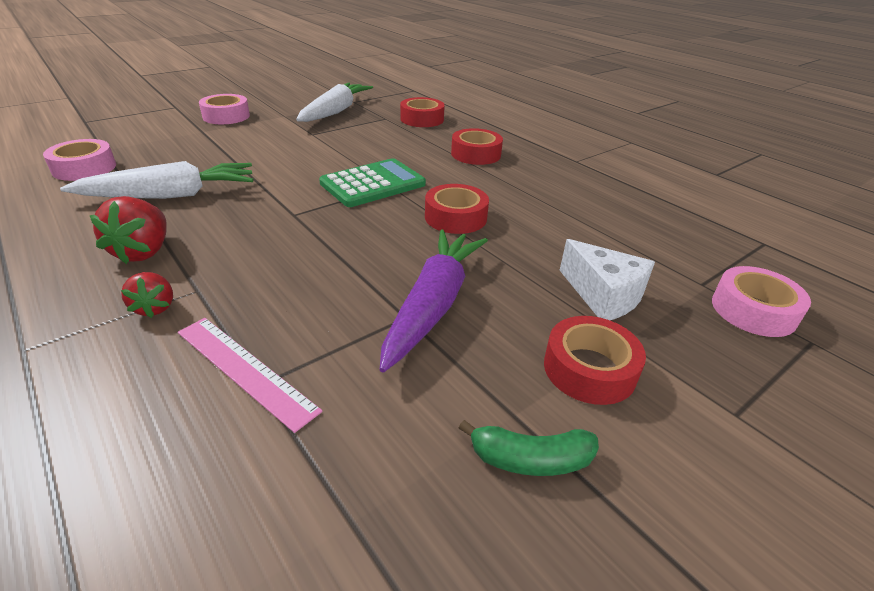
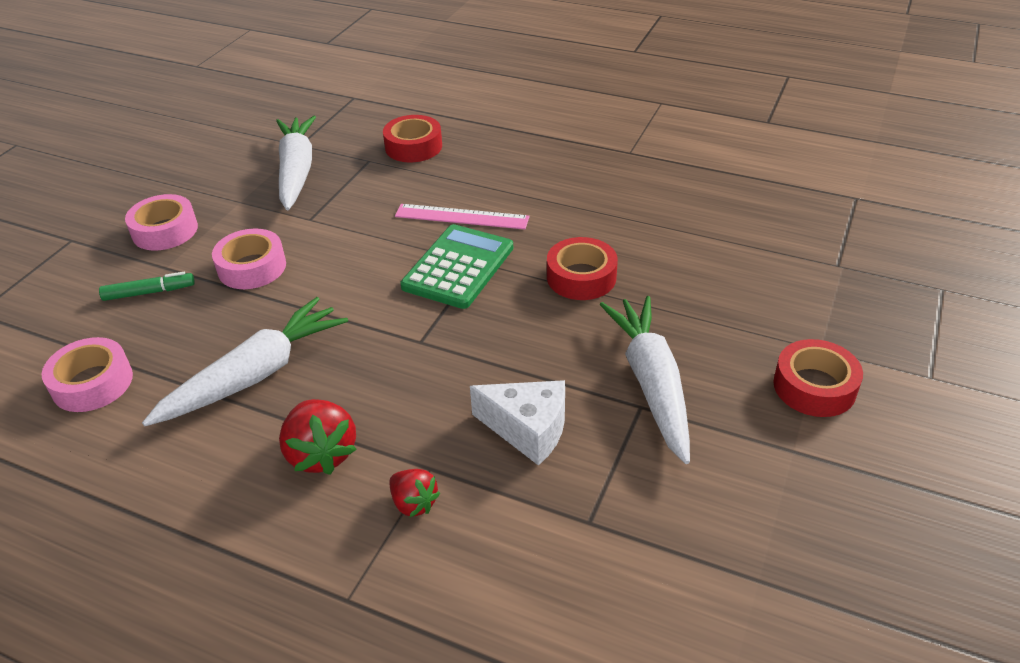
camera: 25 degrees left, 5 degrees up
pink ruler [178,318,322,433] -> pink ruler moved to [395,204,530,229]
purple carrot [380,229,488,372] -> white carrot [600,296,690,464]
red tape [451,128,503,165] -> none
green banana [459,420,599,476] -> none
white cheese [560,239,655,320] -> white cheese moved to [470,380,565,466]
pink tape [712,266,811,337] -> pink tape moved to [212,228,286,289]
none -> green marker [99,272,195,301]

